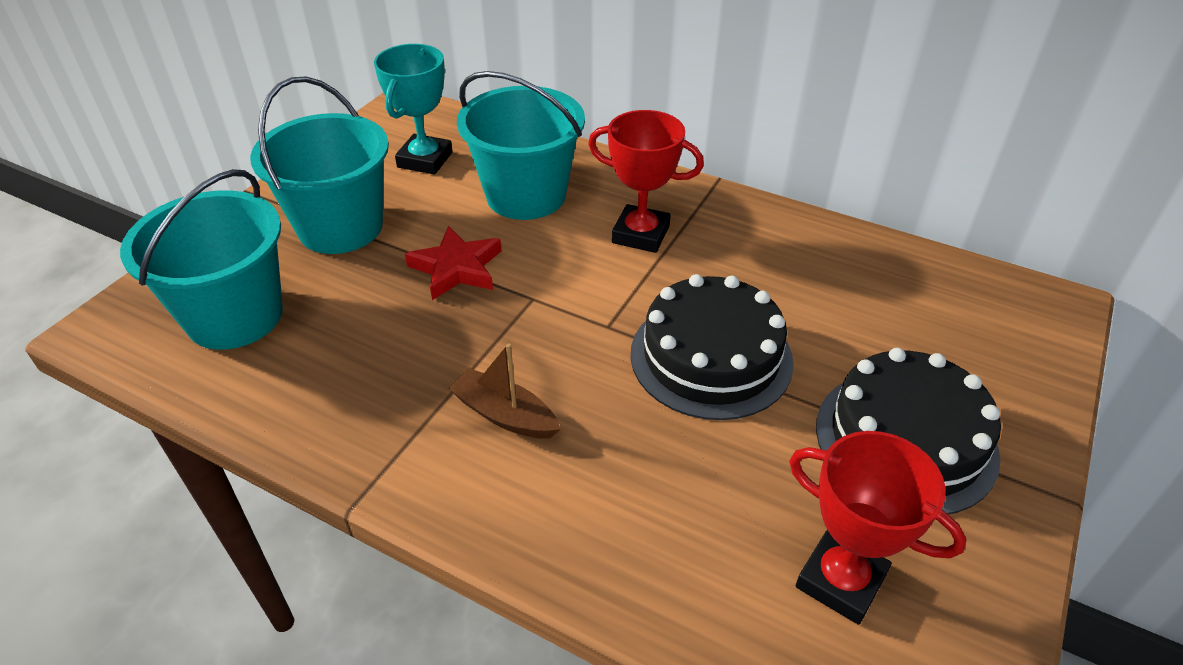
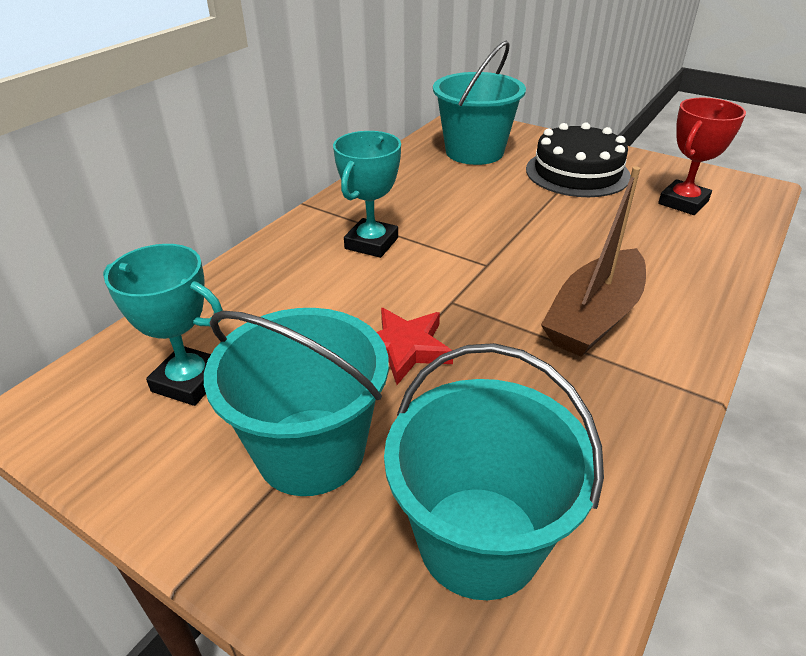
camera: 85 degrees left, 5 degrees down
brown boat [448,343,560,439] -> brown boat [541,166,646,357], size x1.73
turquoise bucket [457,71,585,220] -> turquoise bucket moved to [433,41,526,165]
red trophy [588,110,704,253] -> turquoise trophy [333,131,401,258]
black cake [630,274,794,420] -> none

